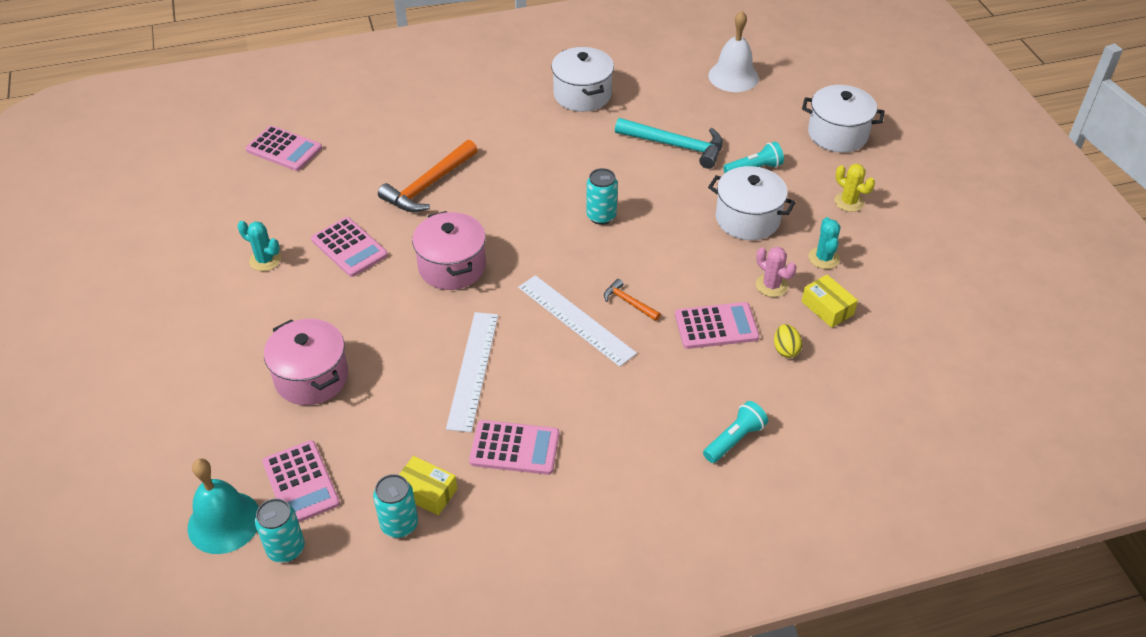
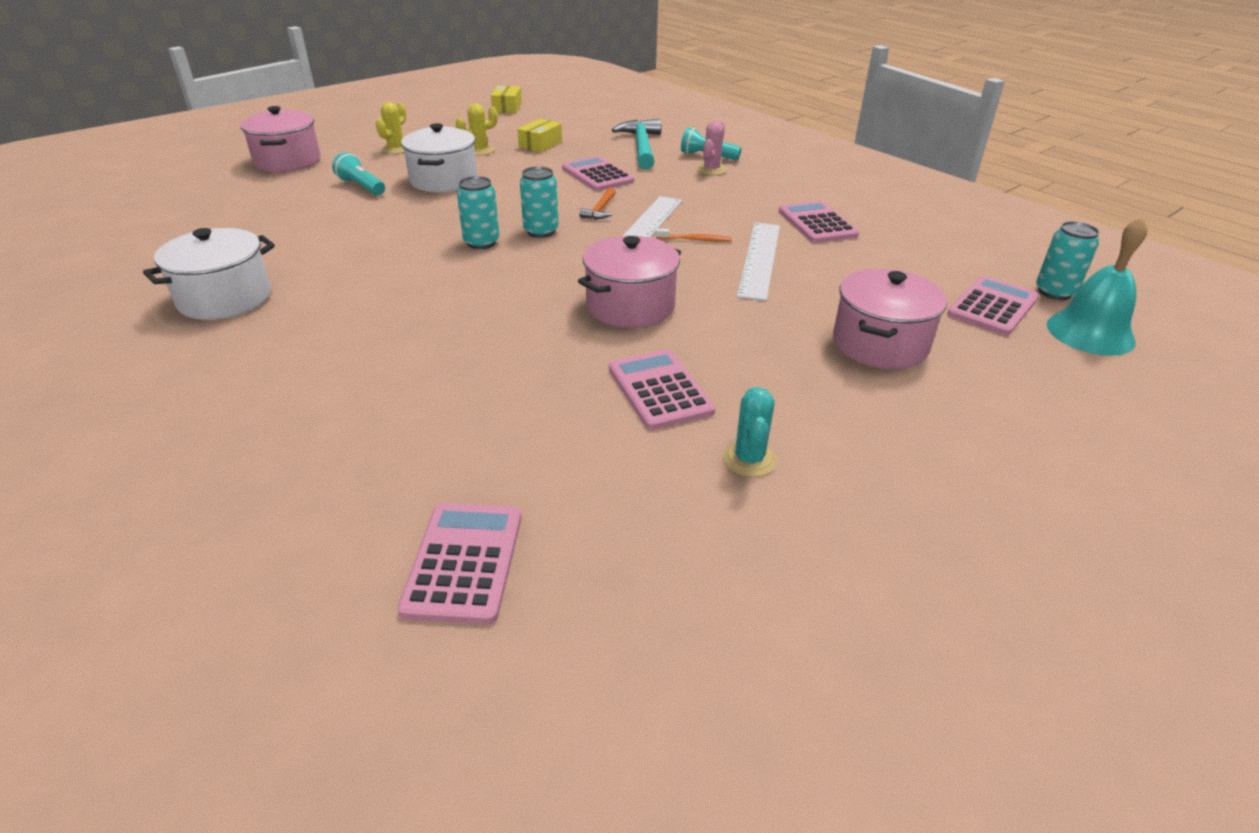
camera: 115 degrees left, 10 degrees down
pink calculator [311,217,388,277] -> pink calculator turned 45 degrees counterclockwise [609,350,715,430]
turquoise can [373,474,418,538] -> turquoise can moved to [520,166,559,238]
orange hammer [378,140,478,212] -> none
yellow box [399,456,457,515] -> yellow box moved to [491,85,522,113]
white ruler [446,312,498,432] -> white ruler turned 60 degrees counterclockwise [737,223,780,301]
turquoise hammer [615,118,723,169] -> turquoise hammer moved to [612,119,661,169]
white bell [708,11,759,92] -> none
pink cactus [756,247,797,297] -> pink cactus moved to [697,121,727,175]
yellow egg [774,324,802,358] -> none
white pot [802,85,885,152] -> pink pot [240,106,321,172]
turquoise cactus [809,217,841,269] -> yellow cactus [456,103,498,155]
none -> orange toothbrush [656,228,732,242]

